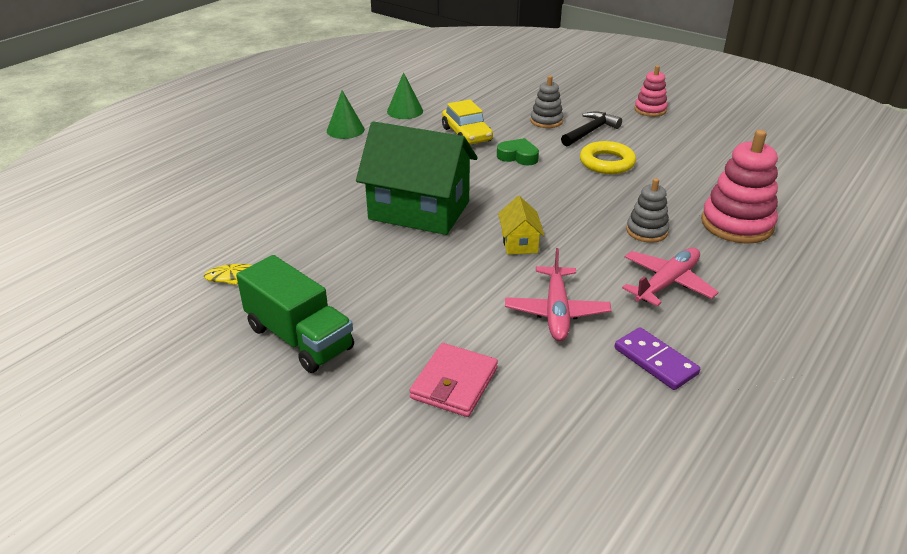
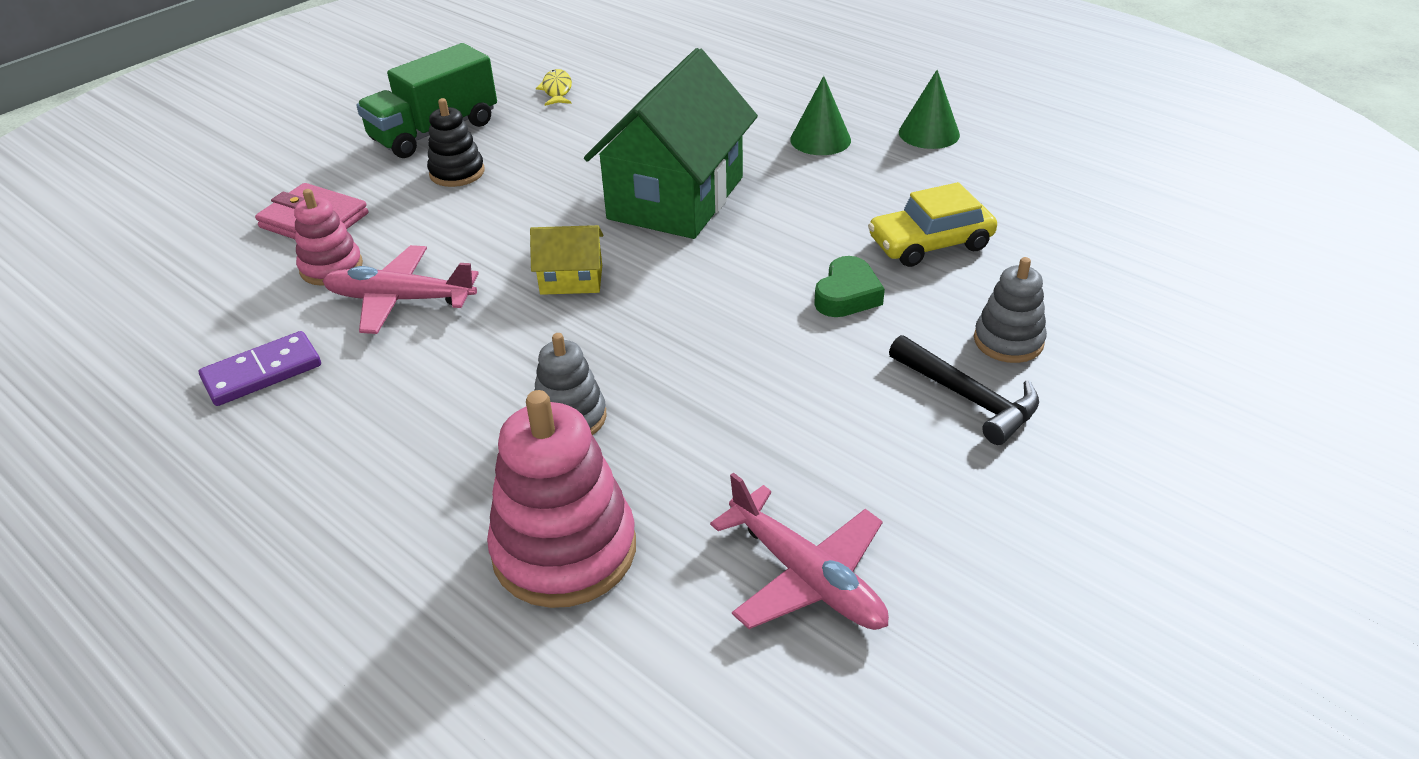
camera: 95 degrees right, 5 degrees up
green cone [387,72,423,119] -> green cone moved to [790,76,851,155]
yellow ring [580,141,636,174] -> none
pink plane [622,248,719,306] -> pink plane moved to [710,472,889,630]
pink stacking toy [634,65,668,117] -> pink stacking toy moved to [294,189,363,286]
none -> black stacking toy [427,98,484,187]

